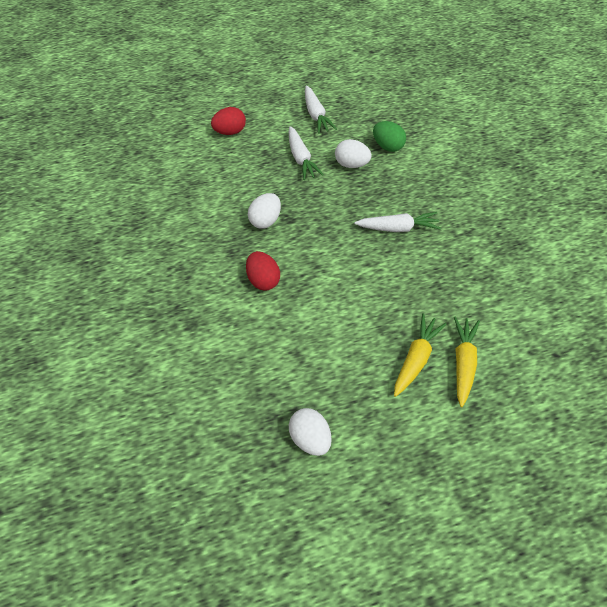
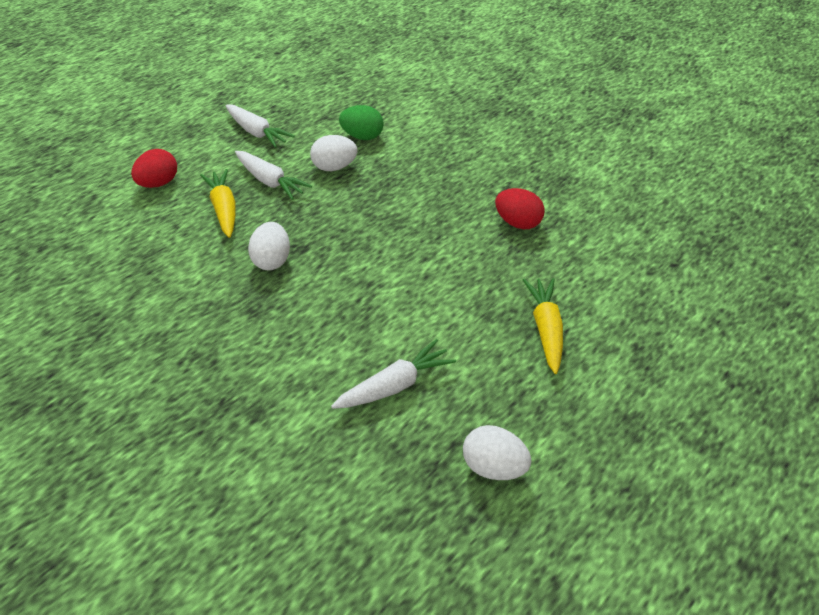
camera: 30 degrees left, 10 degrees down
red egg [246,251,280,291] -> red egg moved to [495,188,544,229]
white carrot [355,212,441,232] -> white carrot moved to [331,339,456,409]
yellow carrot [454,317,480,407] -> yellow carrot moved to [200,169,235,238]

